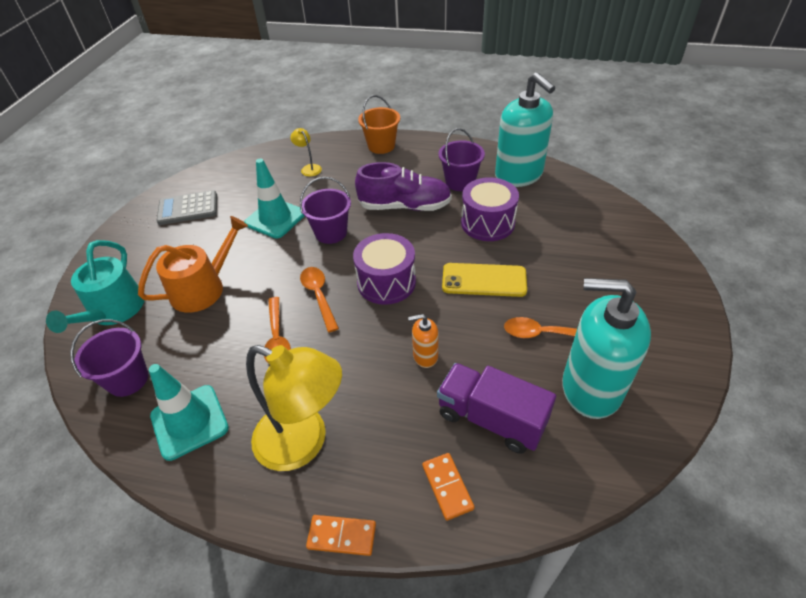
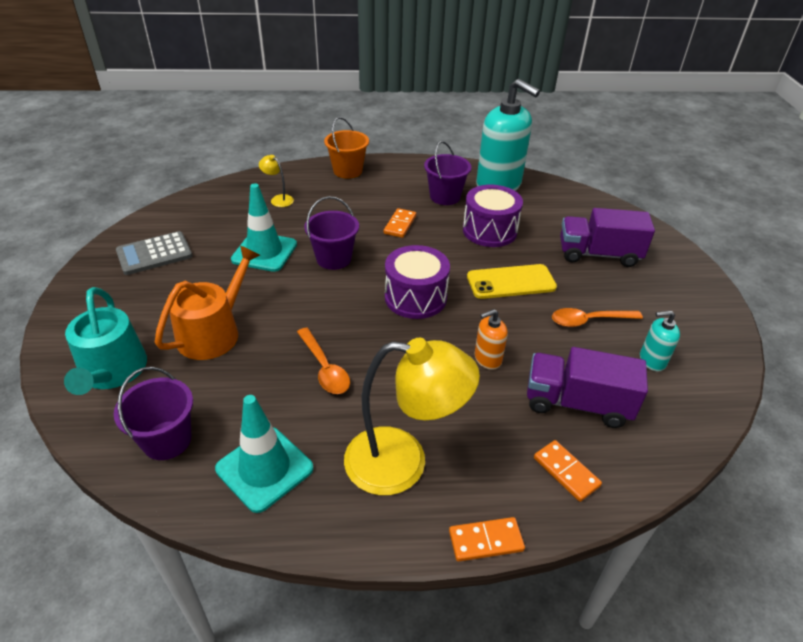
camera: 20 degrees left, 5 degrees down
orange spoon [300,267,339,332] -> none
purple shoe [355,162,452,211] -> orange domino [384,208,416,238]
turquoise soap dispenser [562,278,651,419] -> turquoise soap dispenser [640,311,680,371], size x0.45
none -> purple truck [560,208,655,267]

